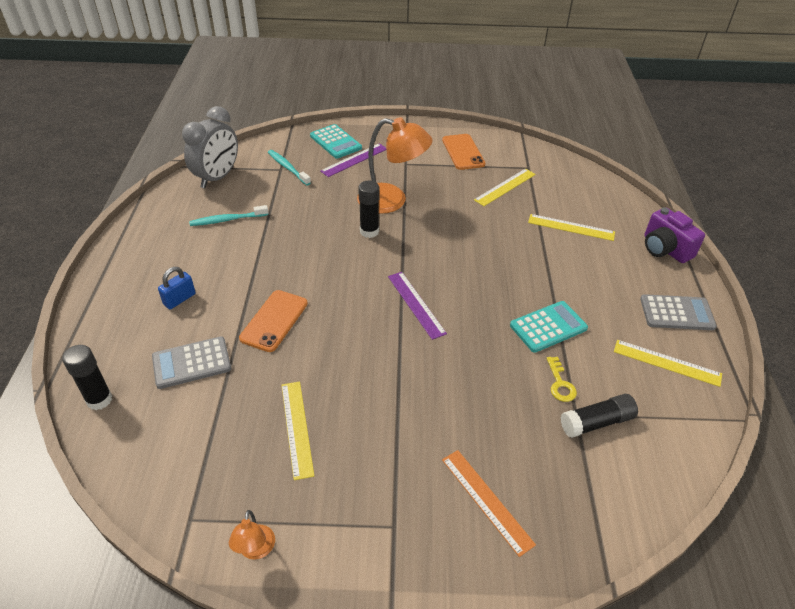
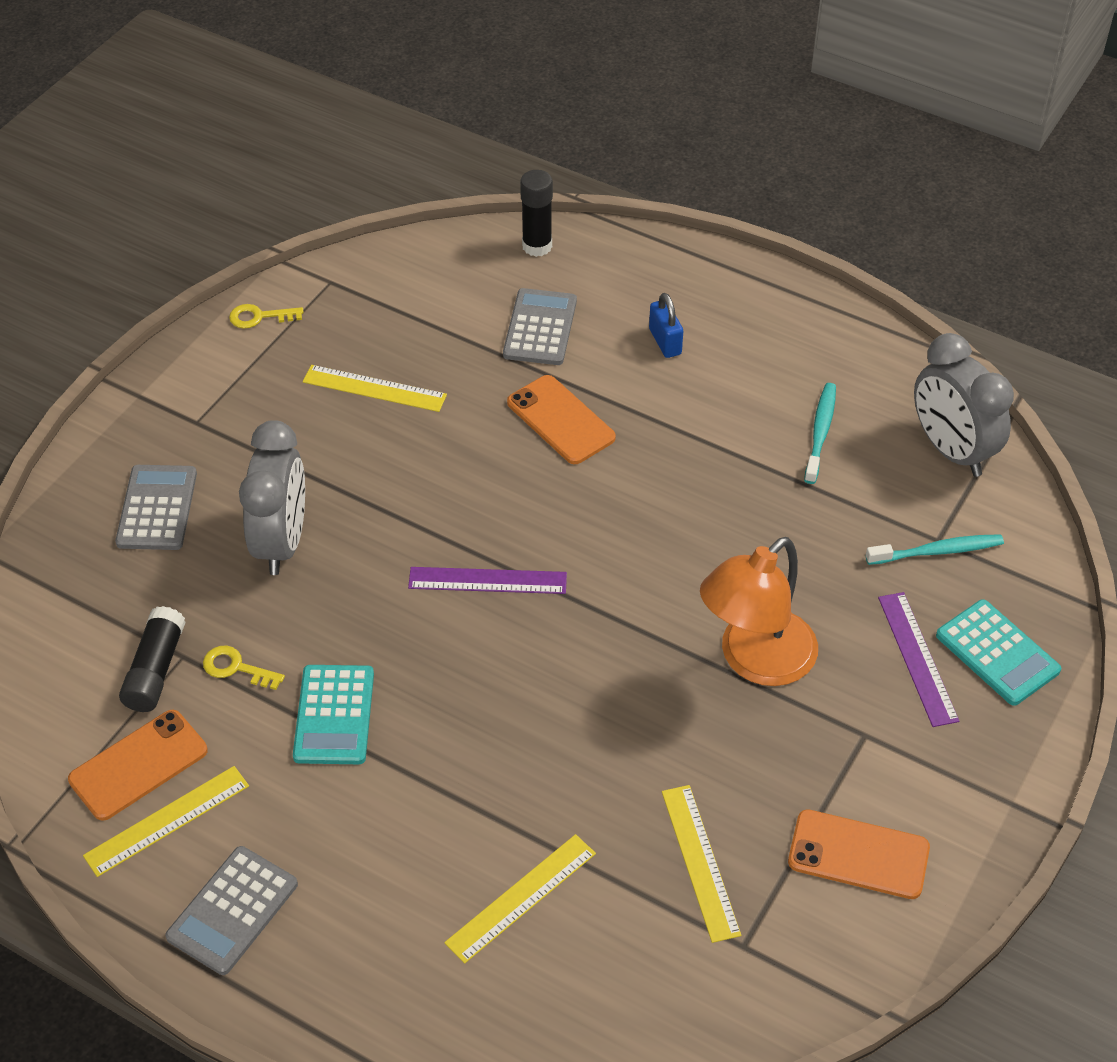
camera: 120 degrees right, 5 degrees up
orange lamp [229,510,275,560] -> yellow key [229,304,304,329]
turquoise calculator [310,124,362,159] -> turquoise calculator turned 120 degrees counterclockwise [936,599,1061,706]
black glue stick [358,181,380,238] -> none
orange ruler [442,450,536,557] -> grey calculator [115,465,197,550]
purple camera [644,207,705,263] -> none
none -> orange phone [68,710,208,821]
none -> grey clock [239,420,305,575]

